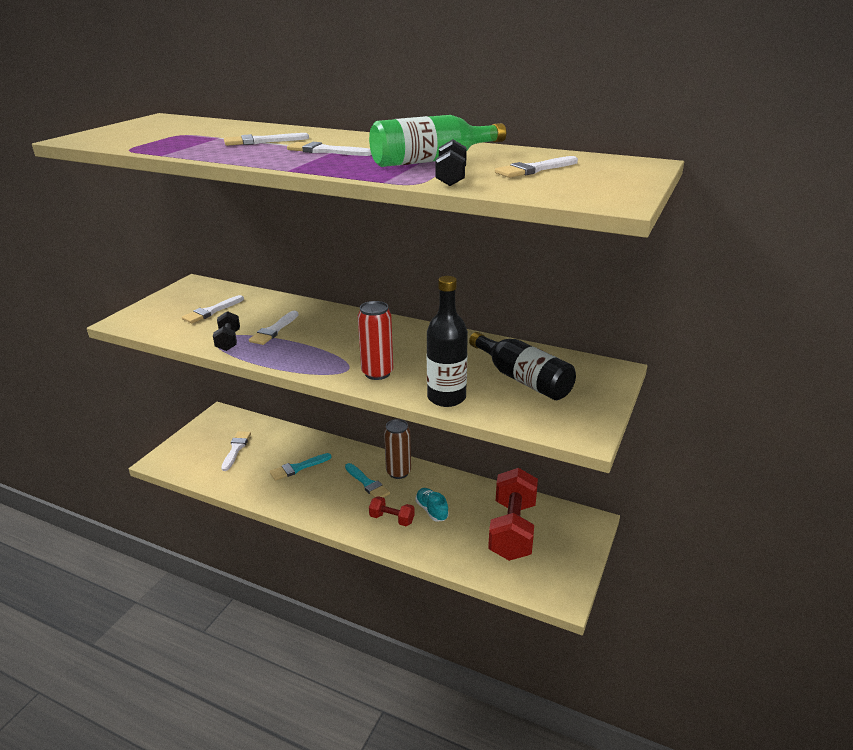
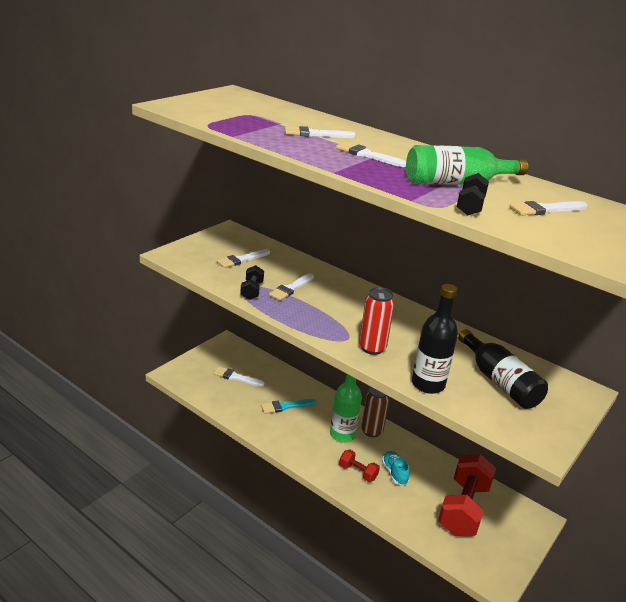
camera: 10 degrees right, 0 degrees up
white brush [221,431,251,471] -> white brush turned 90 degrees counterclockwise [213,366,265,387]
turquoise brush [345,463,390,498] -> green bottle [330,374,362,443]

